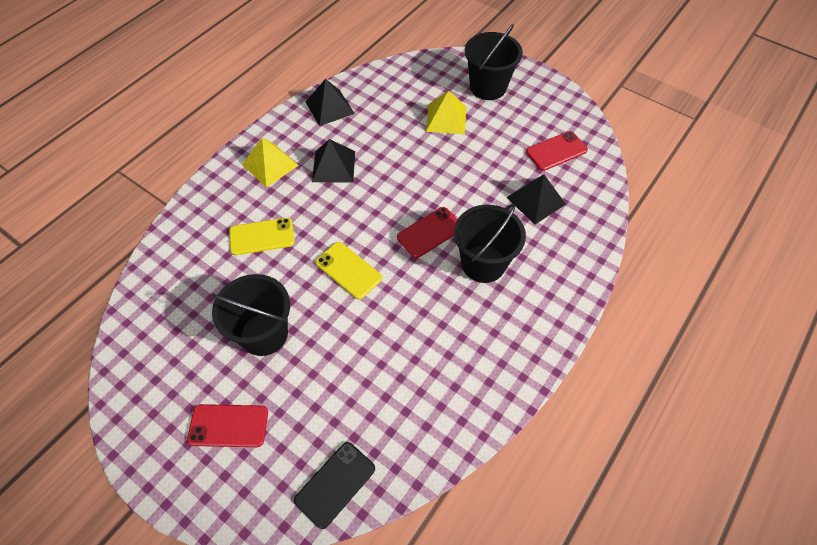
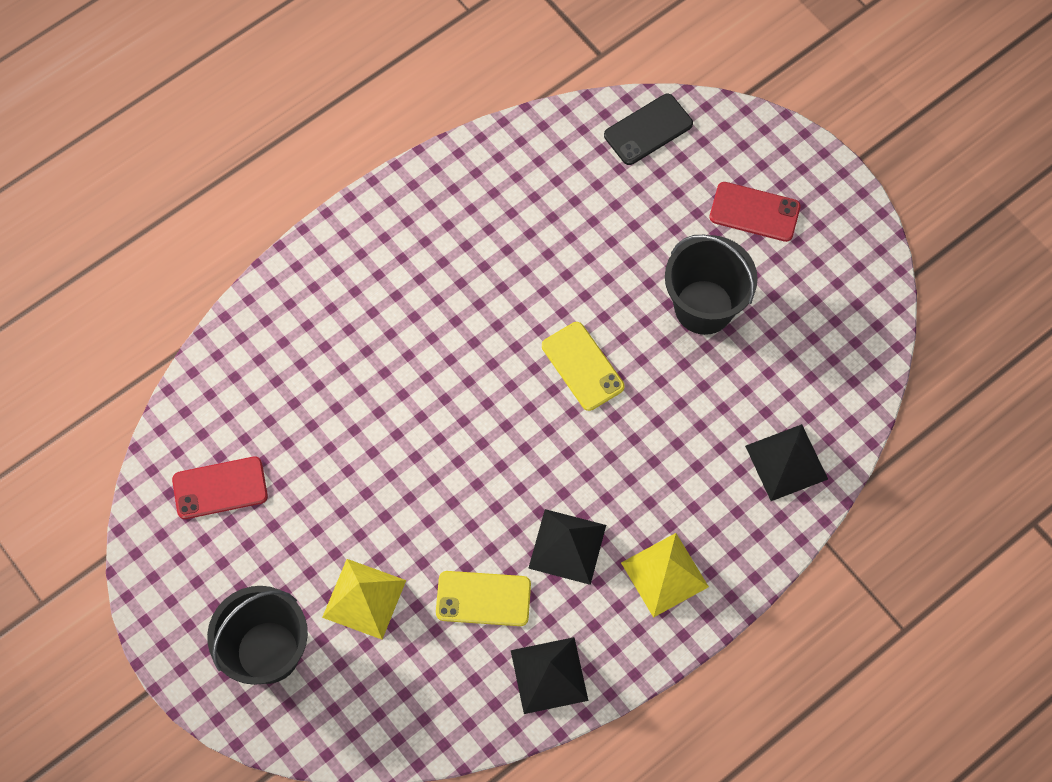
camera: 165 degrees left, 10 degrees up
yellow phone [229,218,295,255] -> yellow phone moved to [436,571,531,626]
red phone [397,207,458,258] -> none
black bucket [454,204,526,283] -> none
black pyramid [506,174,566,224] -> black pyramid moved to [745,424,828,501]

